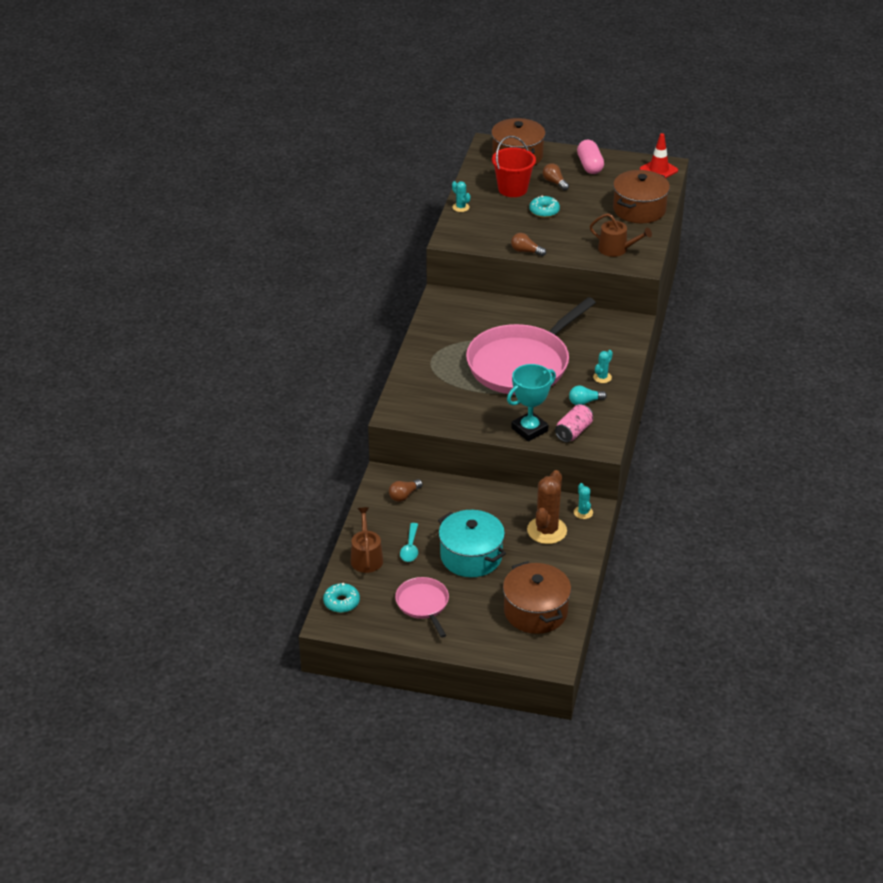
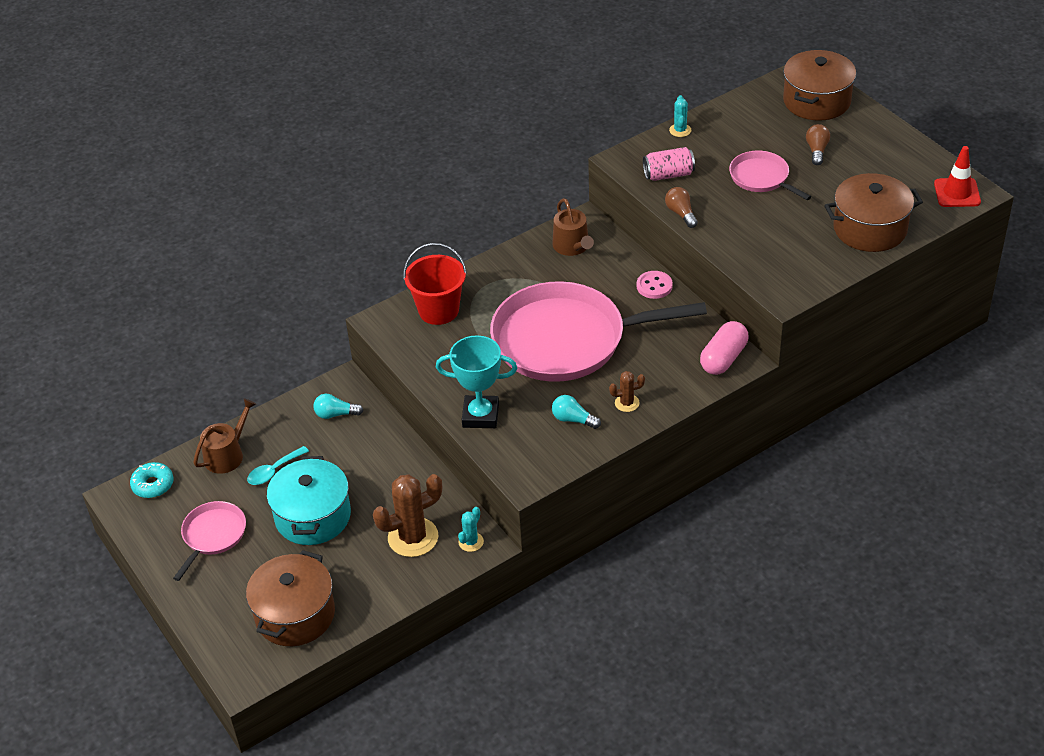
camera: 45 degrees right, 5 degrees up
brown light bulb [389,479,423,502] -> turquoise light bulb [313,394,364,419]
red bucket [492,136,536,197] -> red bucket moved to [403,243,467,325]
turquoise donut [529,196,560,218] -> pink pan [729,151,811,200]
pink can [555,404,593,442] -> pink can moved to [643,147,695,181]
pink capsule [577,140,604,174] -> pink capsule moved to [700,321,748,375]
brown watering can [590,213,652,257] -> brown watering can moved to [553,198,594,256]
turquoise cactus [593,350,613,383] -> brown cactus [609,371,645,412]
none -> pink button [637,271,673,299]

